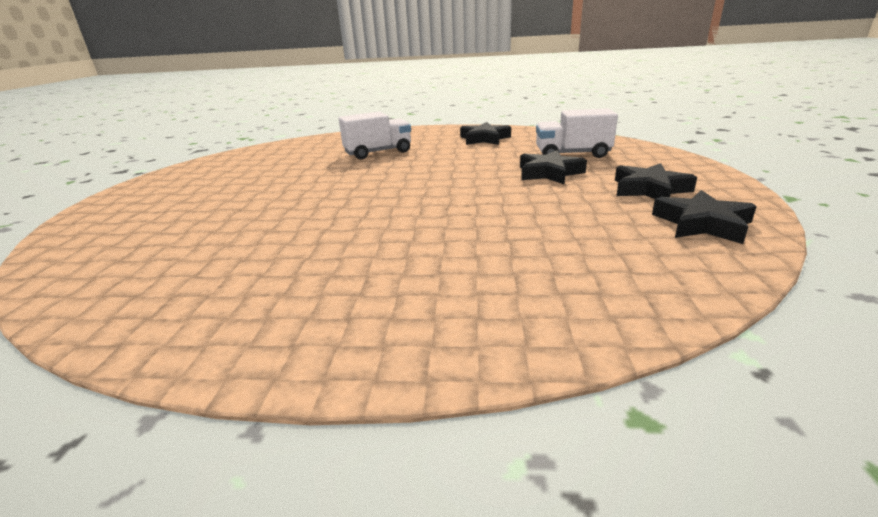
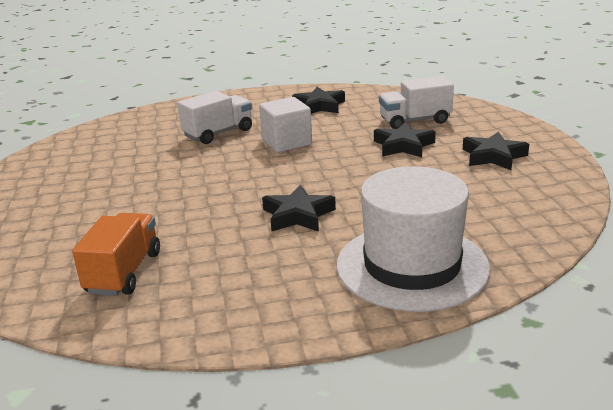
camera: 15 degrees left, 0 degrees up
black star [652,190,757,244] -> black star moved to [262,185,336,232]
none -> orange truck [72,213,160,296]
none -> white cube [259,97,312,152]
none -> white hat [337,166,490,312]

